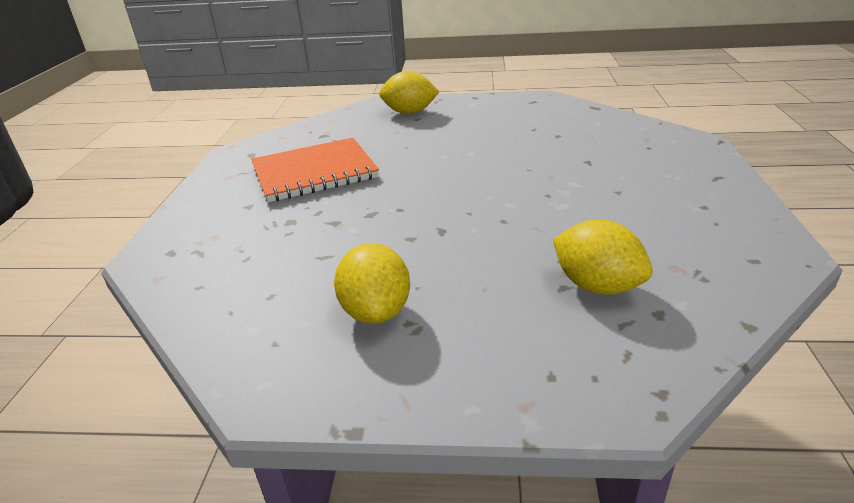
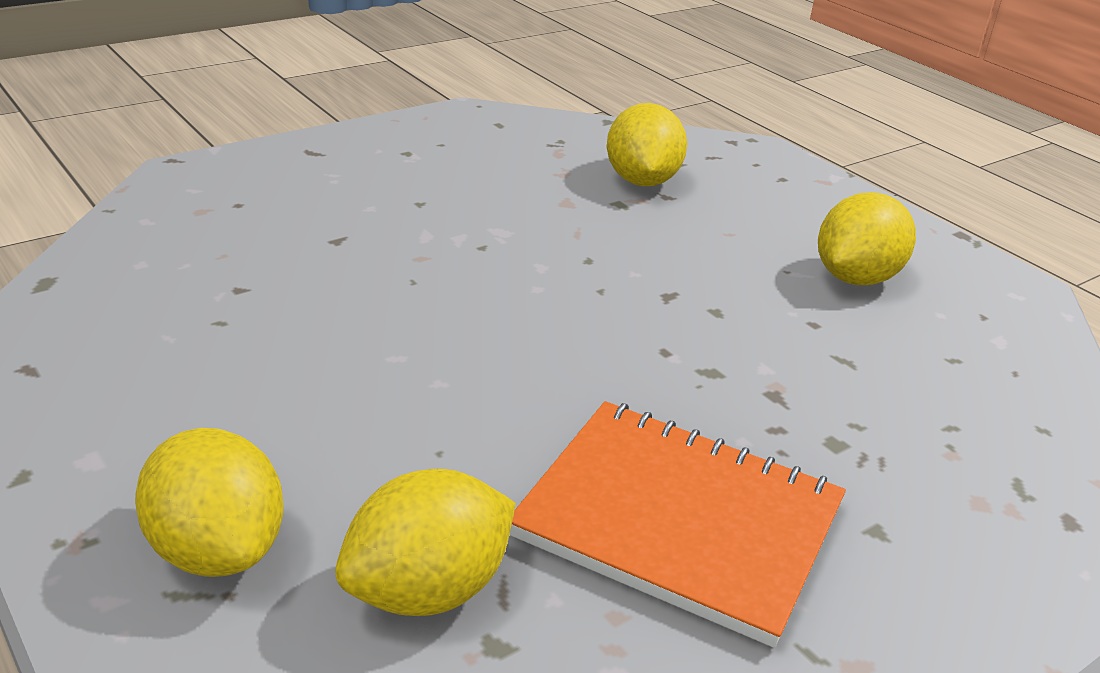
camera: 135 degrees left, 0 degrees up
none -> yellow lemon [335,469,516,616]

